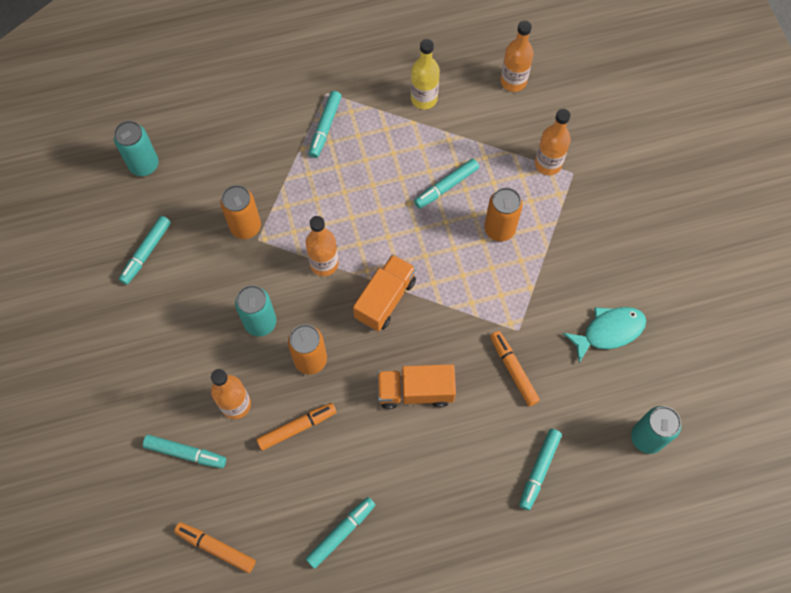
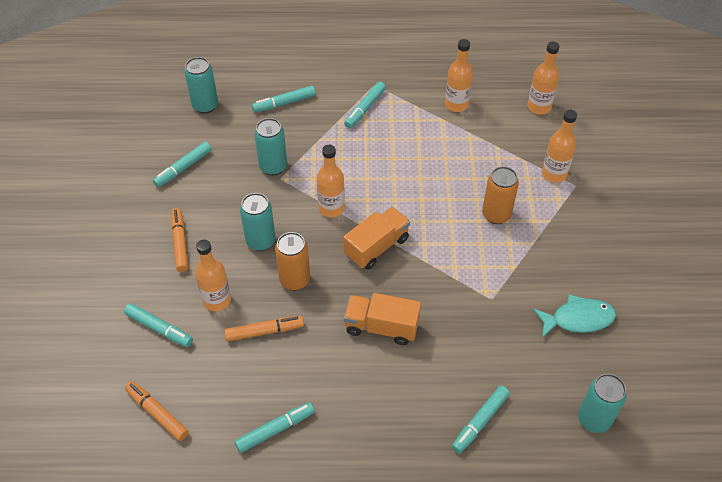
camera: 15 degrees right, 15 degrees down
orange can [220,185,261,239] -> turquoise can [254,118,287,175]
yellow bottle [411,39,440,109] -> orange bottle [445,39,473,112]
turquoise marker [414,159,479,209] -> turquoise marker moved to [252,86,316,113]
orange marker [490,331,540,406] -> orange marker moved to [171,208,188,272]

